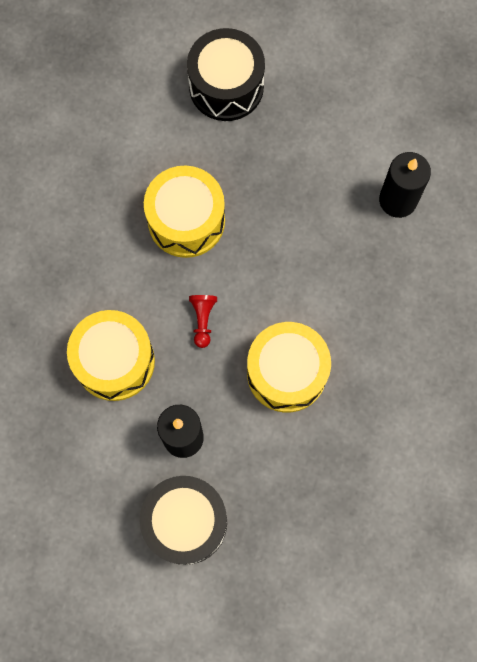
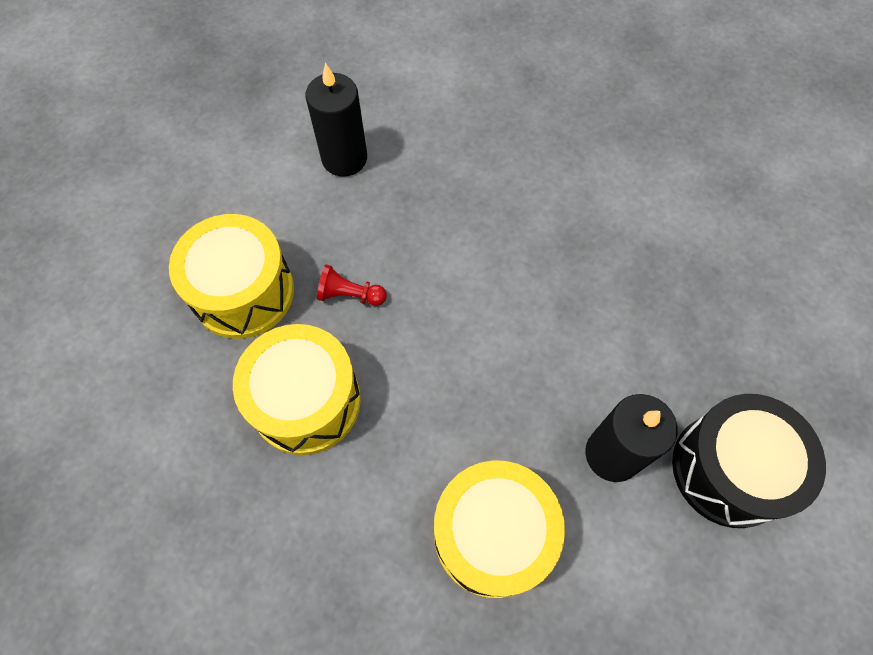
camera: 80 degrees left, 10 degrees down
black drum [187,28,265,121] -> none
red pawn [189,295,217,348] -> red pawn moved to [317,265,387,306]
yellow drum [247,322,331,412] -> yellow drum moved to [169,214,294,339]

